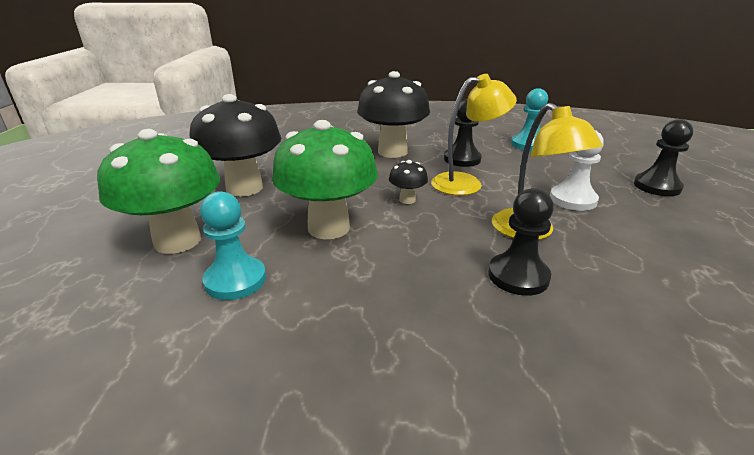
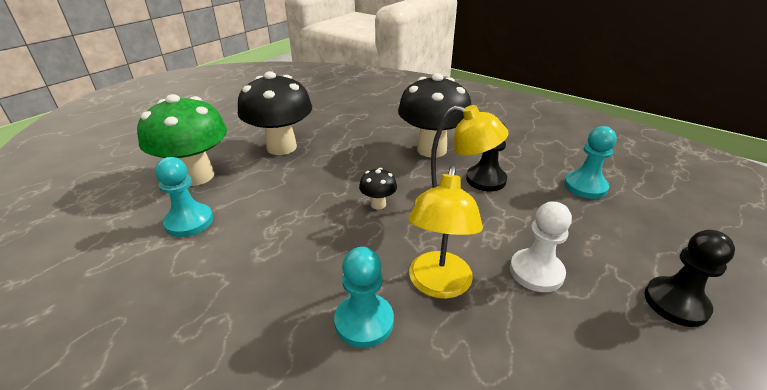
camera: 35 degrees right, 5 degrees up
green mushroom [272,120,378,239] -> none
black pawn [488,188,554,296] -> turquoise pawn [334,247,394,348]

